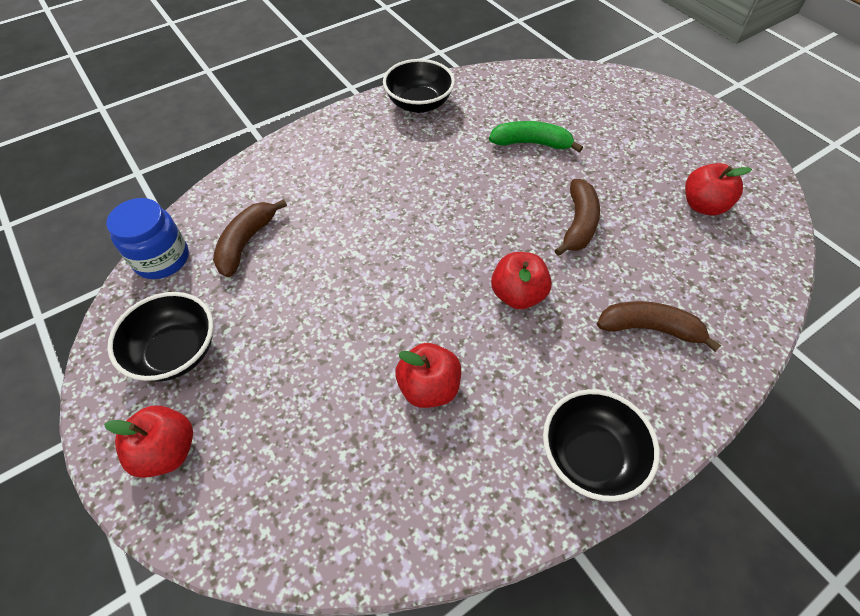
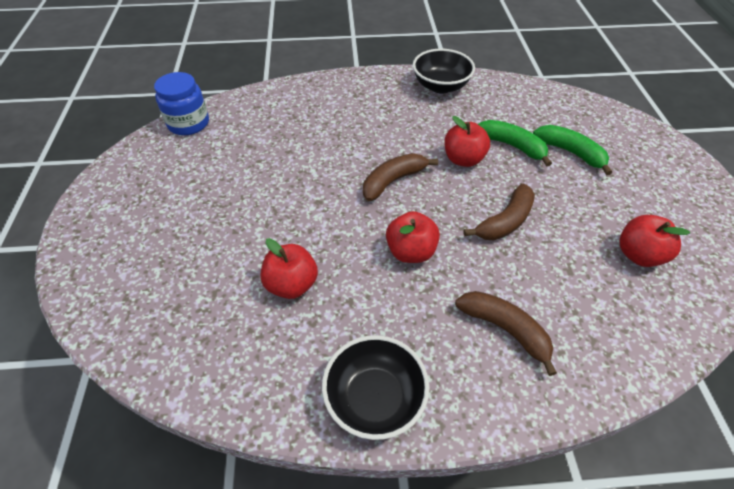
camera: 30 degrees right, 5 degrees down
red apple [104,405,193,478] -> red apple moved to [444,116,490,167]
black bowl [107,292,214,382] -> none
brown banana [213,199,287,277] -> brown banana moved to [363,153,438,201]
none -> green banana [533,125,612,175]

